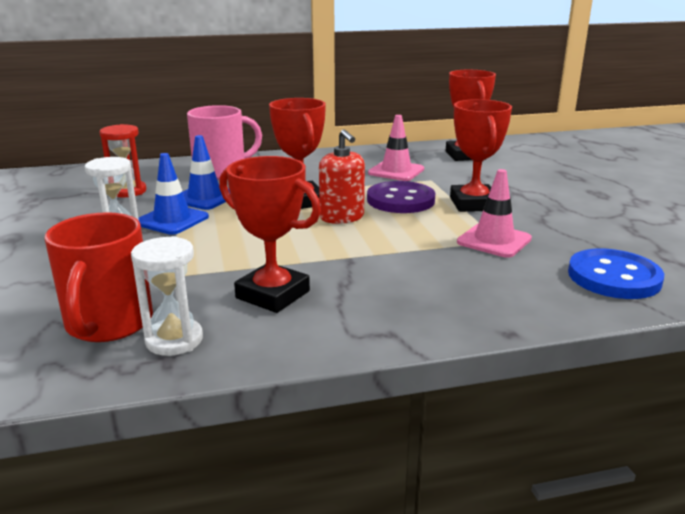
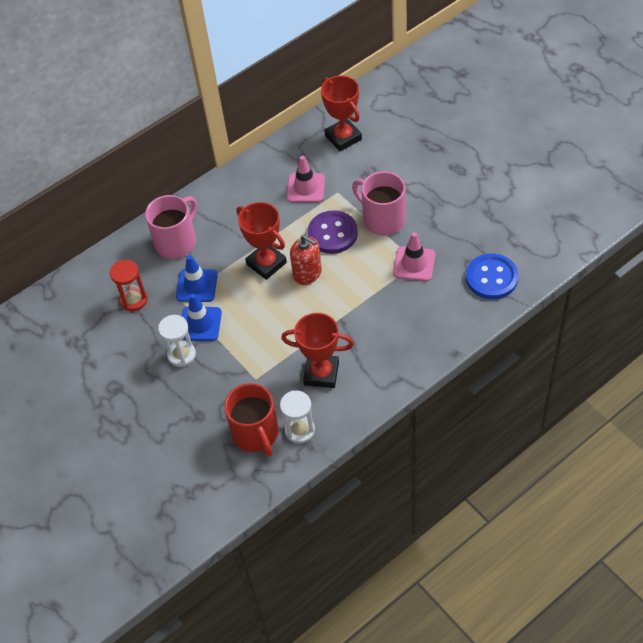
camera: 20 degrees left, 30 degrees up
red trophy [450,99,512,212] -> pink mug [352,171,406,236]

